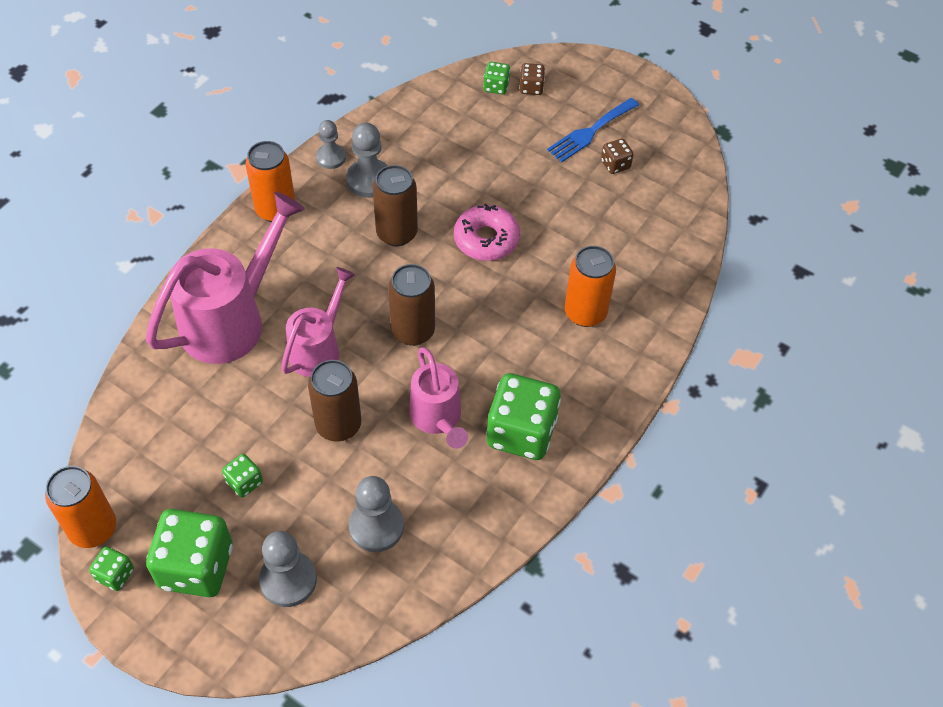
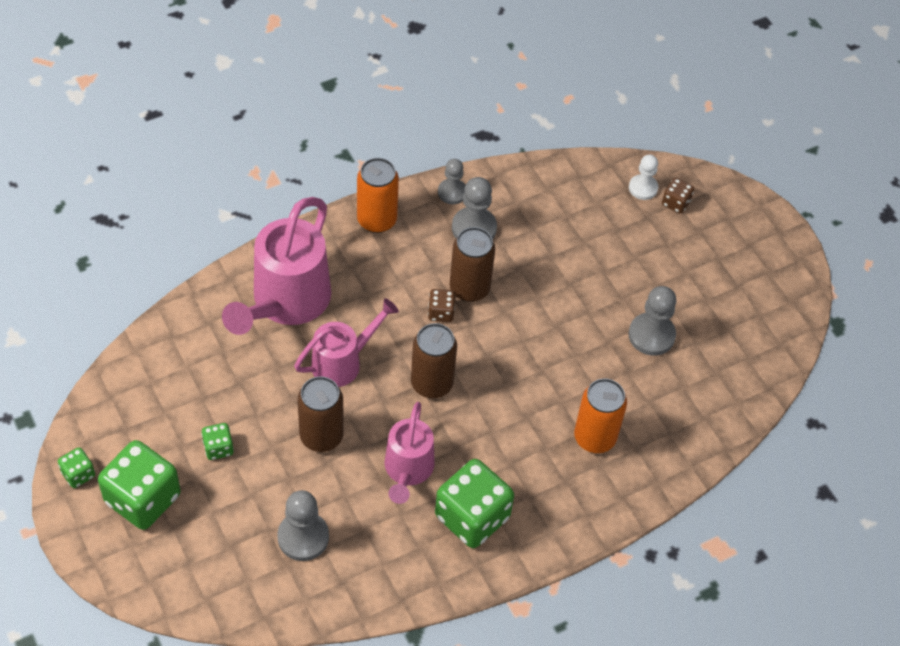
camera: 25 degrees right, 0 degrees up
orange can [45,466,116,548] -> none
pink watering can [146,192,305,364] -> pink watering can turned 135 degrees clockwise [222,197,331,335]
grey pawn [259,531,317,607] -> grey pawn moved to [628,286,676,356]
pink donut [454,204,520,261] -> none
green dice [483,62,510,94] -> white pawn [629,155,658,200]
blue fork [547,98,639,162] -> none
brown dice [601,138,634,174] -> brown dice moved to [428,289,455,322]

